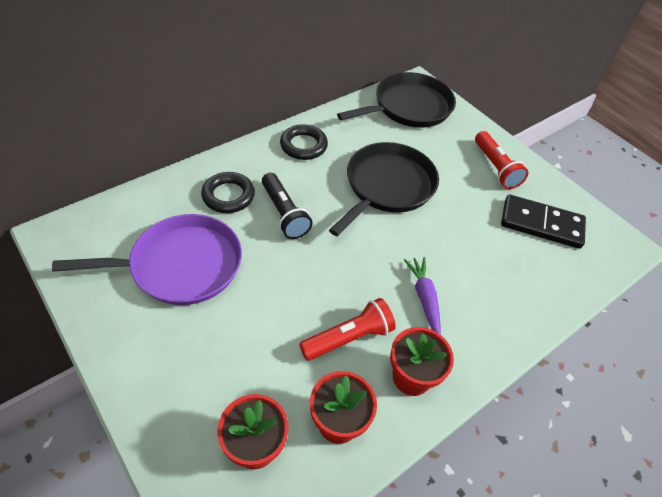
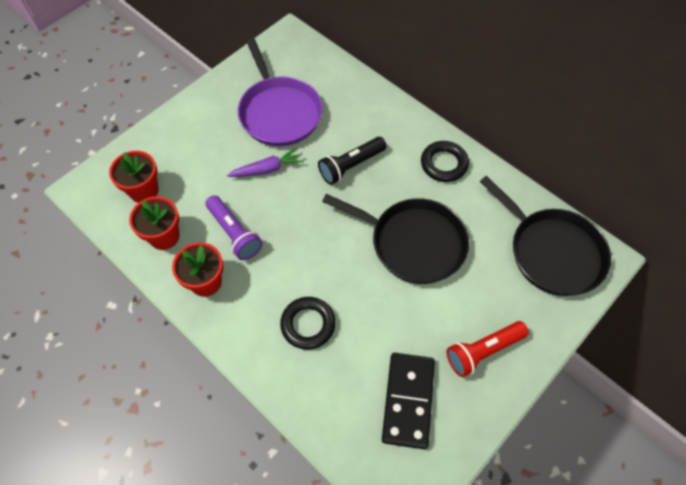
camera: 85 degrees right, 10 degrees up
black ring [201,172,255,213] -> black ring moved to [280,297,336,350]
red flashlight [299,298,396,361] -> purple flashlight [205,195,263,260]
purple carrot [404,257,441,335] -> purple carrot moved to [227,148,304,177]

